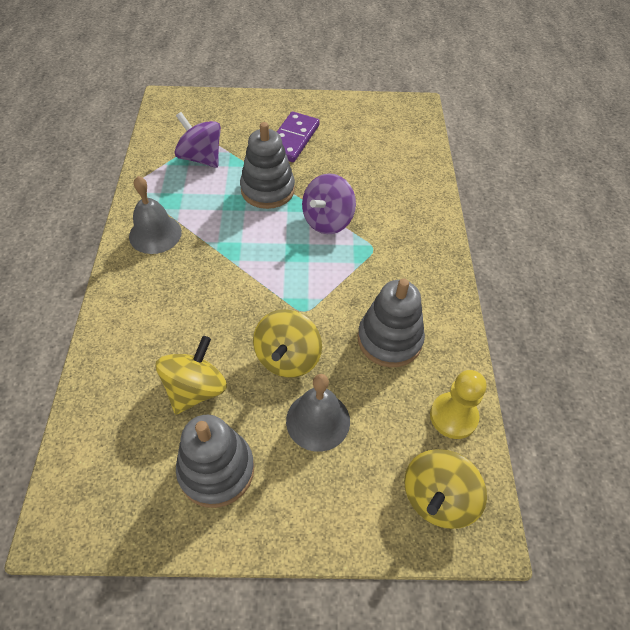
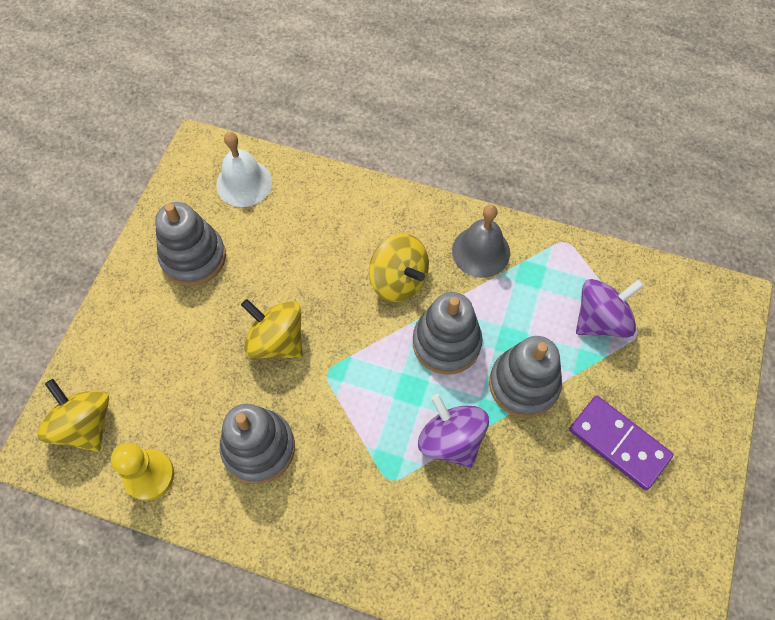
camera: 110 degrees right, 10 degrees up
yellow spinning top [156,336,227,414] -> yellow spinning top moved to [369,234,429,302]
grey bell [286,374,350,452] -> none
none -> white bell [216,132,272,207]
none -> grey stacking toy [413,292,483,375]

